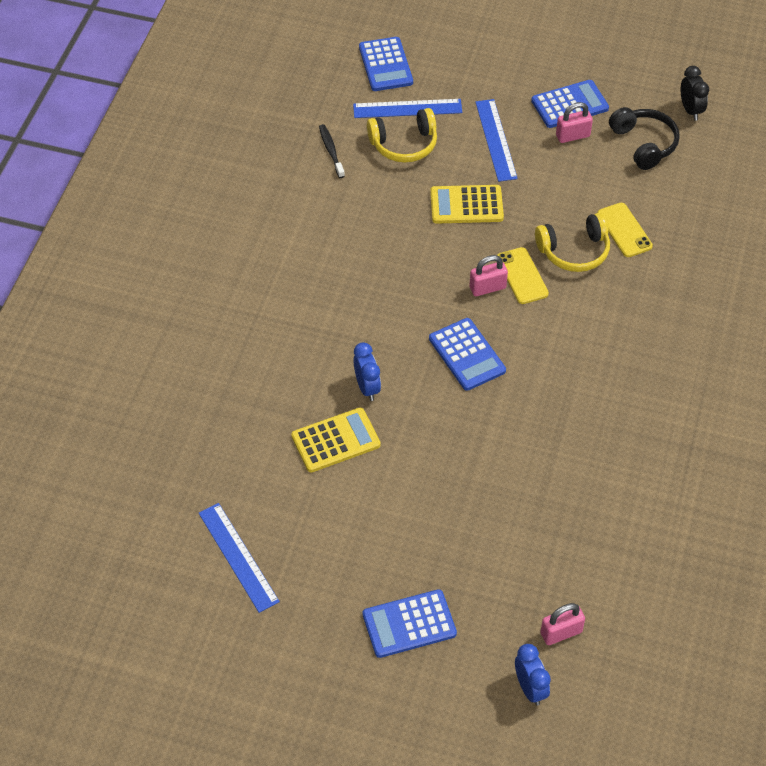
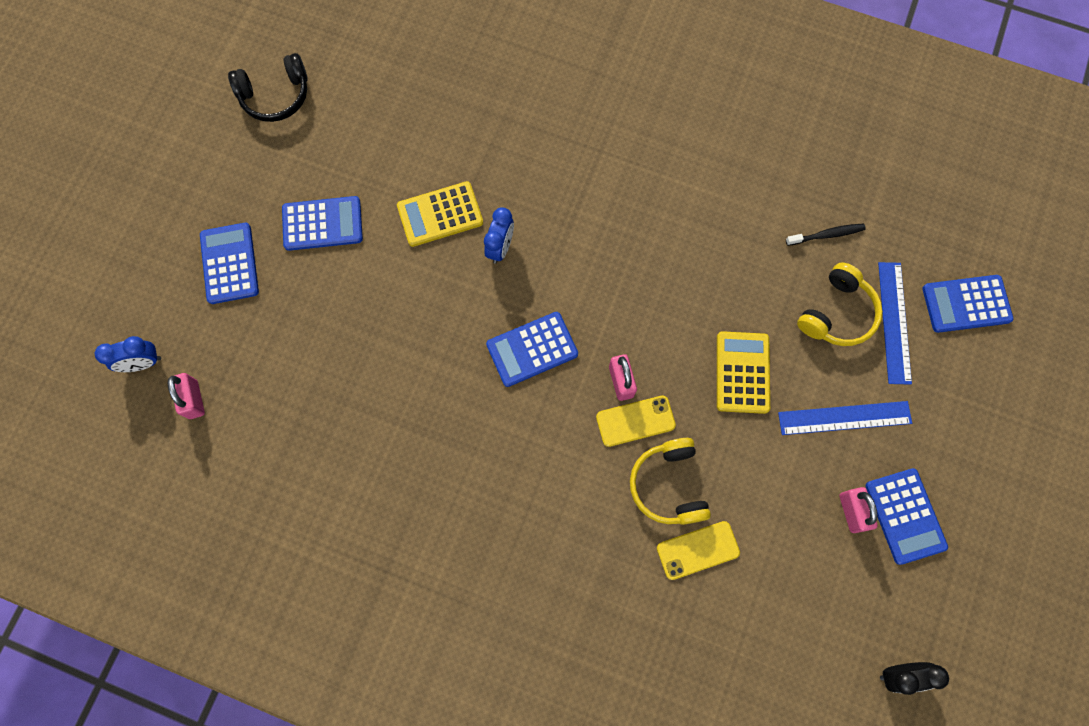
camera: 95 degrees right, 20 degrees up
blue ruler [199,503,280,613] -> none
yellow calculator [291,408,381,472] -> yellow calculator turned 90 degrees clockwise [397,181,483,247]
blue clock [353,342,381,401] -> blue clock turned 60 degrees counterclockwise [484,207,514,264]
yellow headphones [367,108,437,163] -> yellow headphones turned 135 degrees counterclockwise [797,263,883,346]
black headphones [609,107,680,170] -> black headphones moved to [228,53,308,122]
none -> blue calculator [282,196,363,251]

